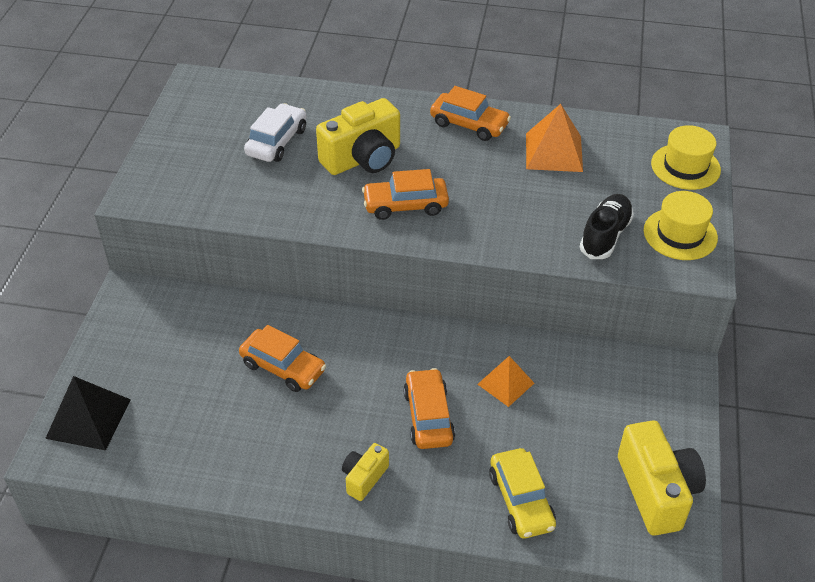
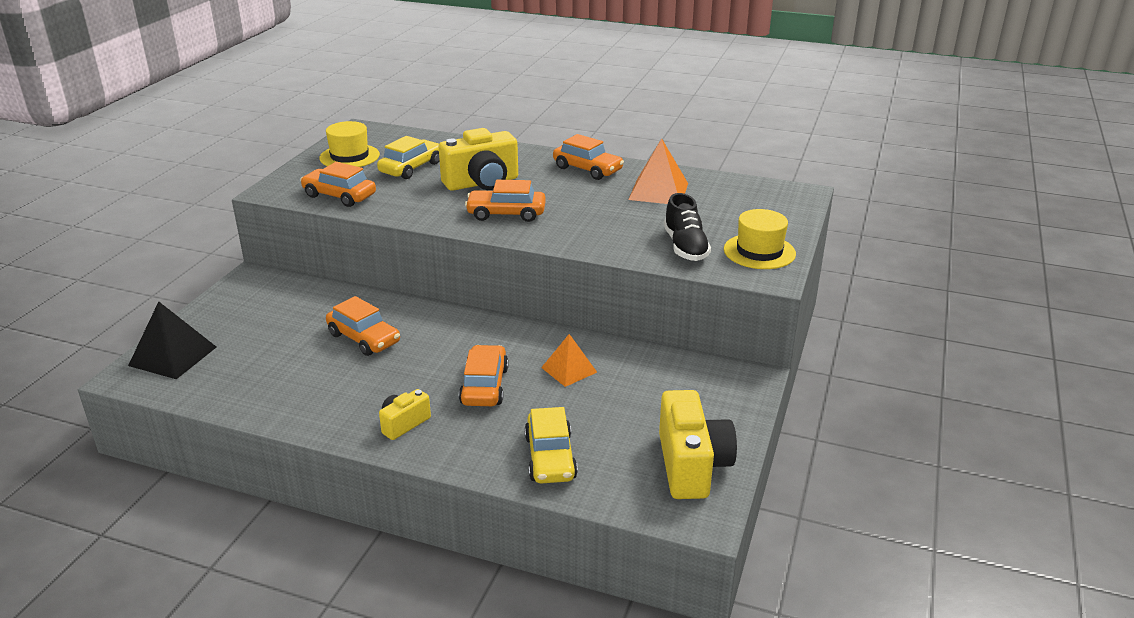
camera: 10 degrees right, 15 degrees down
white car [244,103,306,162] -> yellow car [377,136,440,179]
black shoe [580,194,634,259] -> black shoe turned 135 degrees clockwise [664,193,711,261]
yellow hat [651,125,721,190] -> yellow hat moved to [320,121,380,167]
none -> orange car [300,162,376,207]

